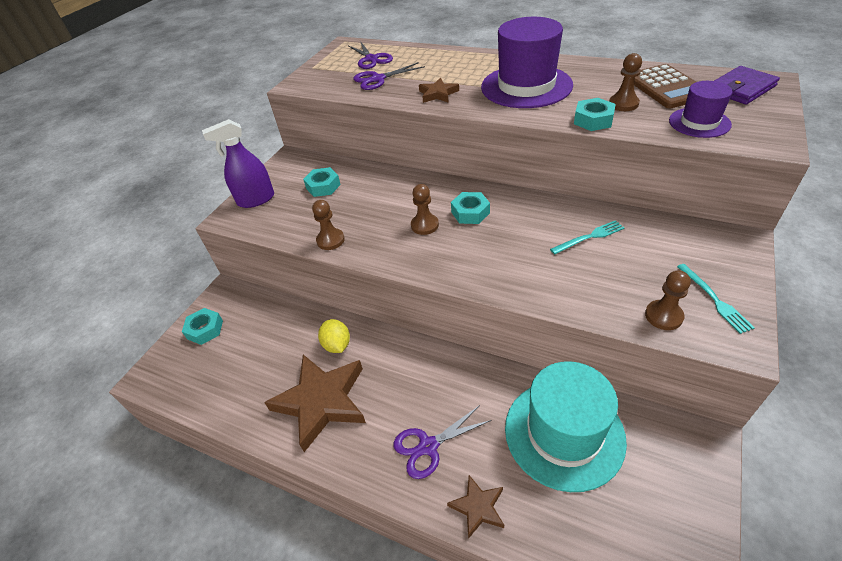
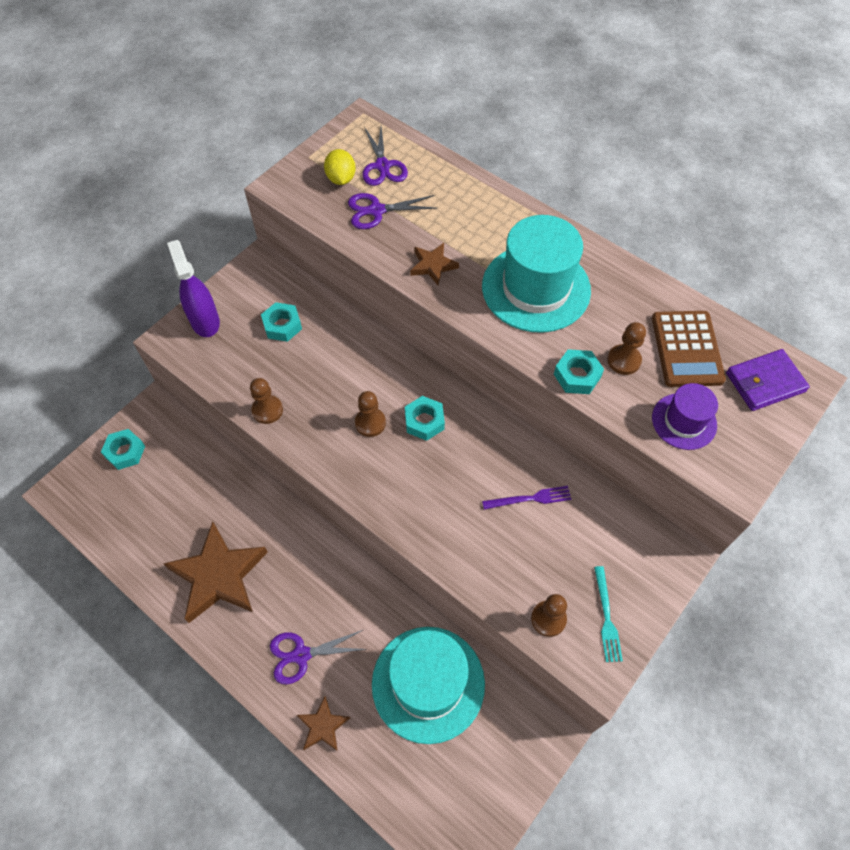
camera: 10 degrees right, 15 degrees up
purple spray bottle [202,119,274,208] -> purple spray bottle turned 75 degrees clockwise [167,240,220,337]
yellow lemon [318,319,350,353] -> yellow lemon moved to [324,149,356,185]
purple hat [481,17,573,108] -> turquoise hat [482,215,591,333]
turquoise fork [550,220,624,254] -> purple fork [482,486,571,510]

